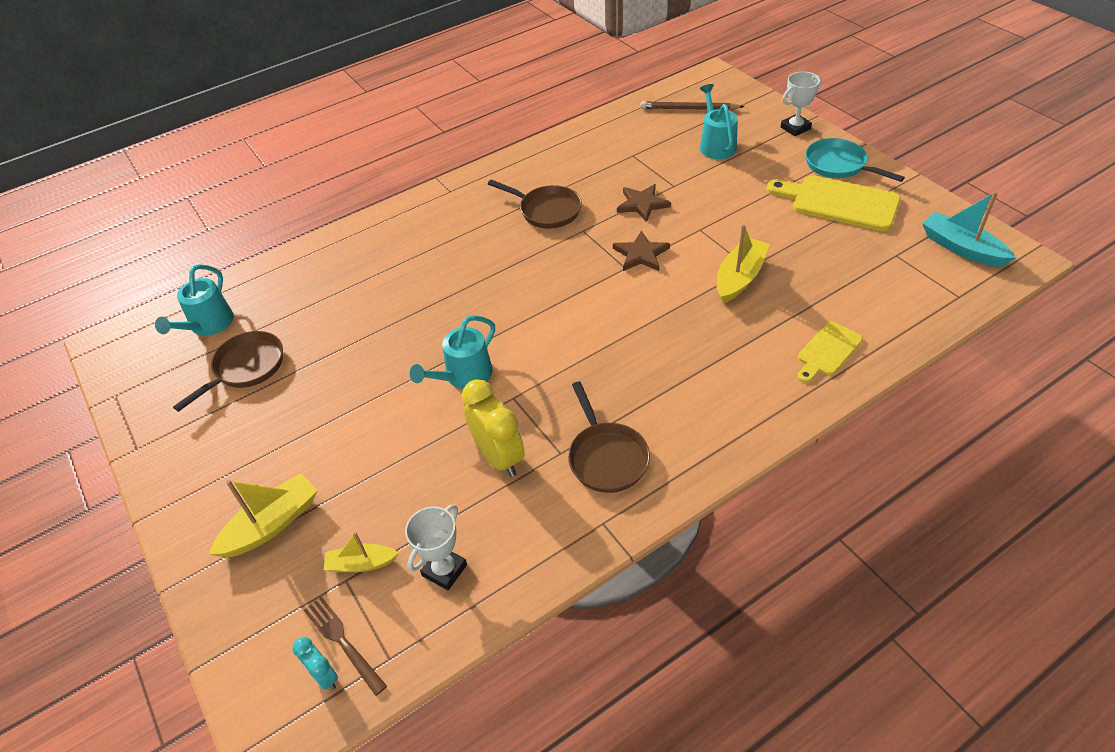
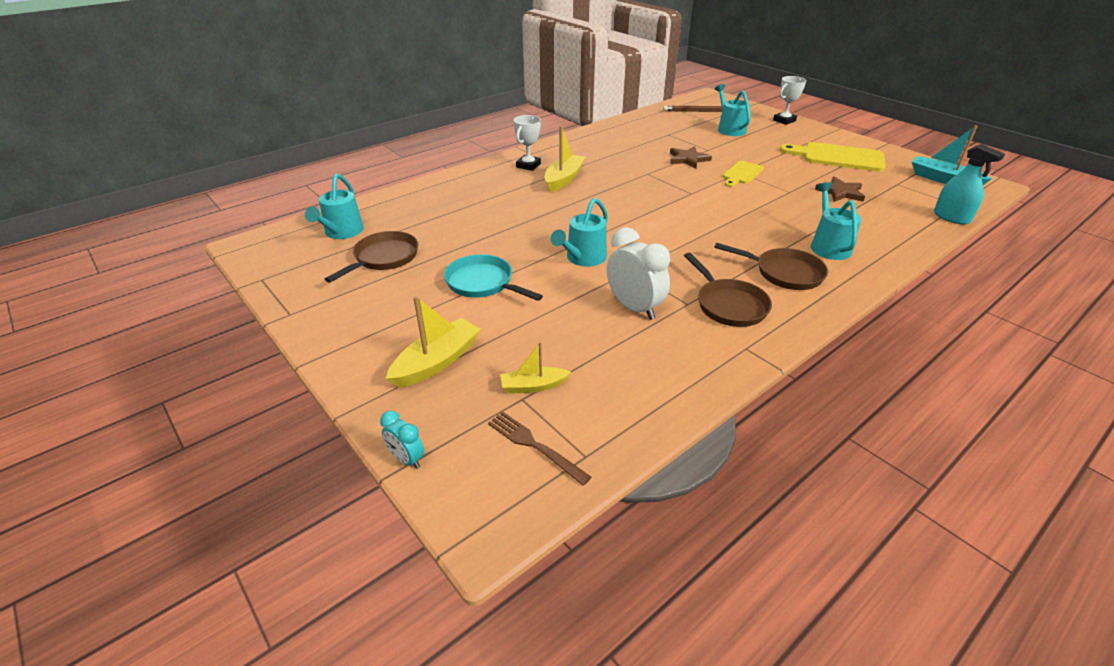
camera: 10 degrees left, 10 degrees down
turquoise clock [293,637,338,690] -> turquoise clock moved to [380,411,424,469]
white trophy [405,504,467,590] -> white trophy moved to [513,115,541,171]
yellow clock [462,379,525,477] -> white clock [607,227,670,320]
brown pan [488,180,582,229] -> brown pan moved to [714,243,828,290]
brown star [613,230,670,271] -> brown star moved to [815,177,865,202]
yellow boat [717,224,769,304] -> yellow boat moved to [545,126,585,192]
yellow cutting board [798,322,863,383] -> yellow cutting board moved to [723,161,764,187]
turquoise pan [805,138,905,182] -> turquoise pan moved to [444,254,543,301]
none -> turquoise watering can [811,182,861,260]
none -> turquoise spray bottle [934,144,1005,224]

